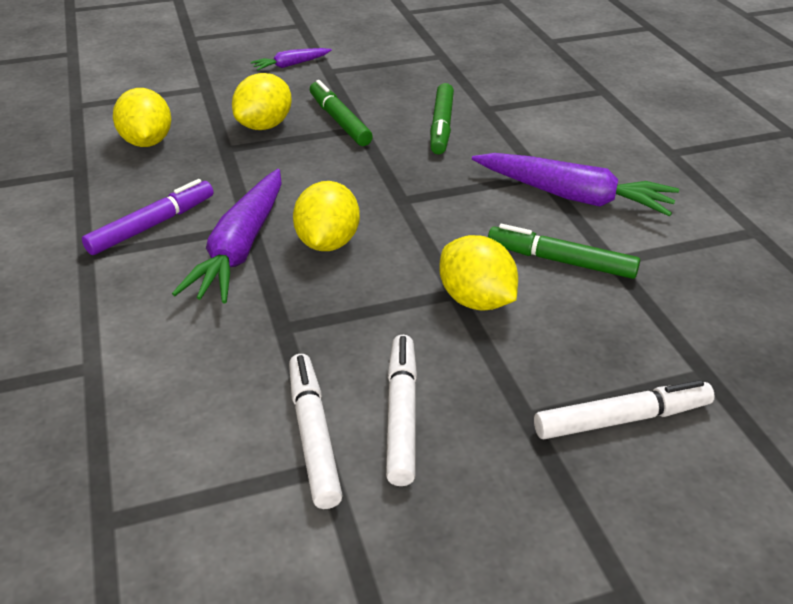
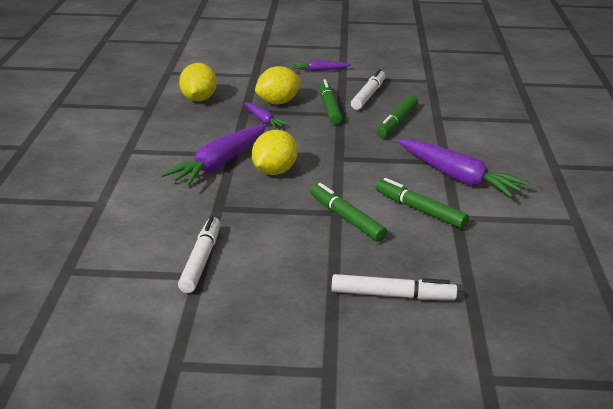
camera: 20 degrees right, 10 degrees down
purple marker [82,179,214,255] -> none
white marker [386,335,417,486] -> white marker moved to [351,69,386,110]
yellow lemon [439,235,518,311] -> green marker [311,183,387,242]
none -> purple carrot [244,102,288,129]

